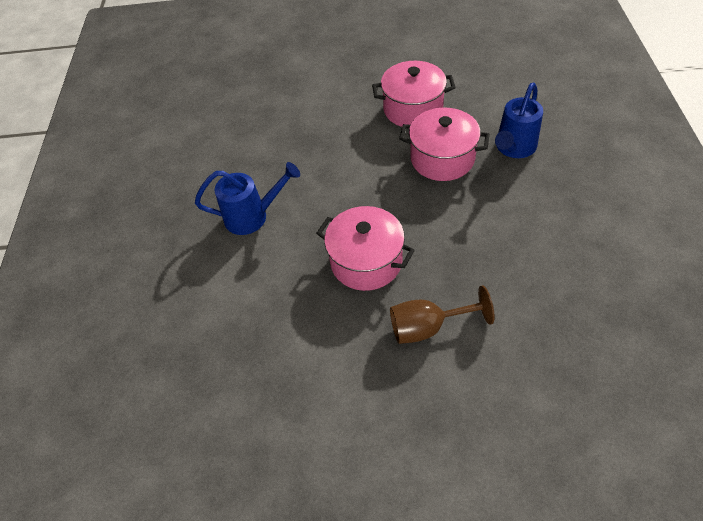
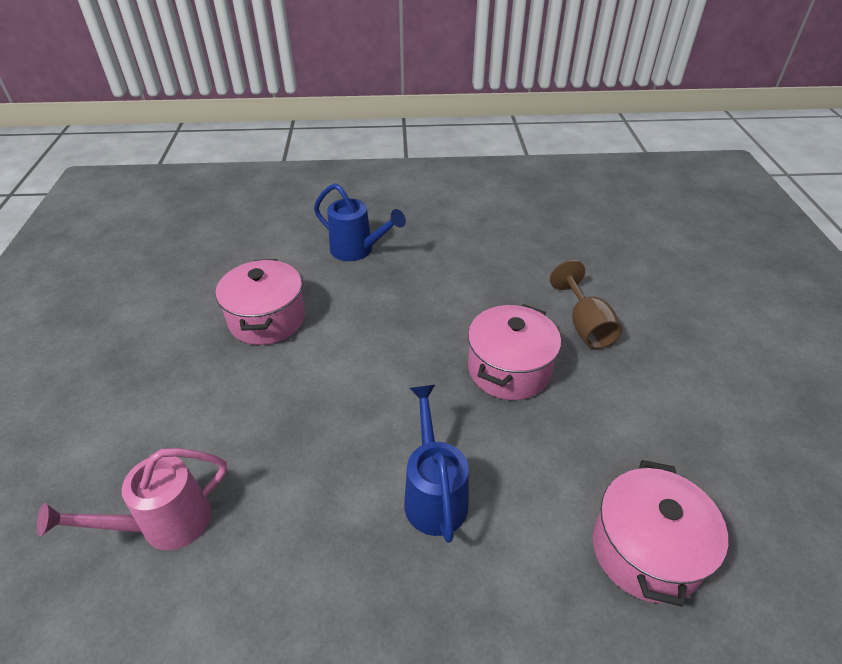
camera: 95 degrees left, 10 degrees down
pink pot [399,108,490,181] -> pink pot moved to [593,460,728,607]
none -> pink watering can [37,448,227,550]

